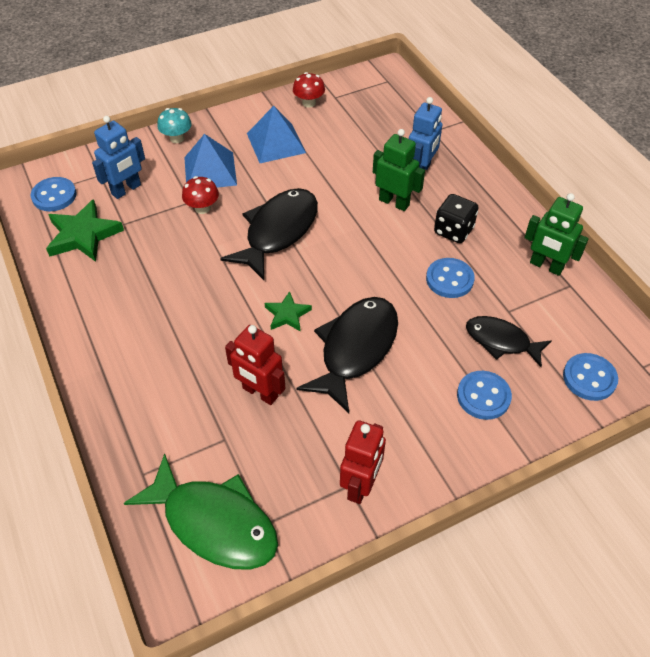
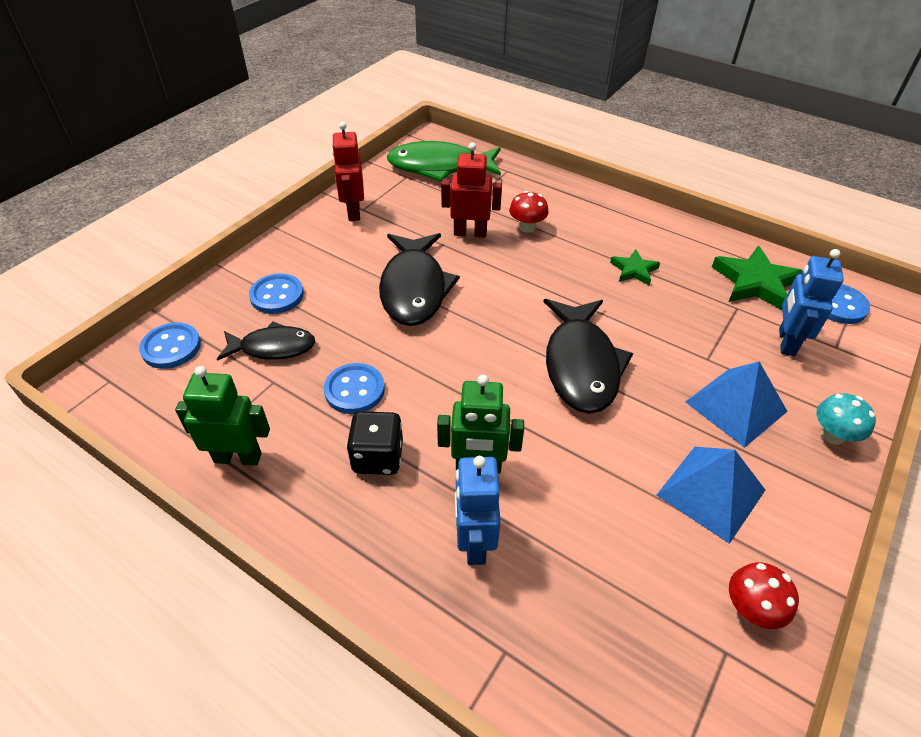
camera: 150 degrees right, 5 degrees down
red mushroom [182,176,219,214] -> red mushroom moved to [509,191,549,233]
green star [264,291,312,331] -> green star moved to [610,249,660,286]

